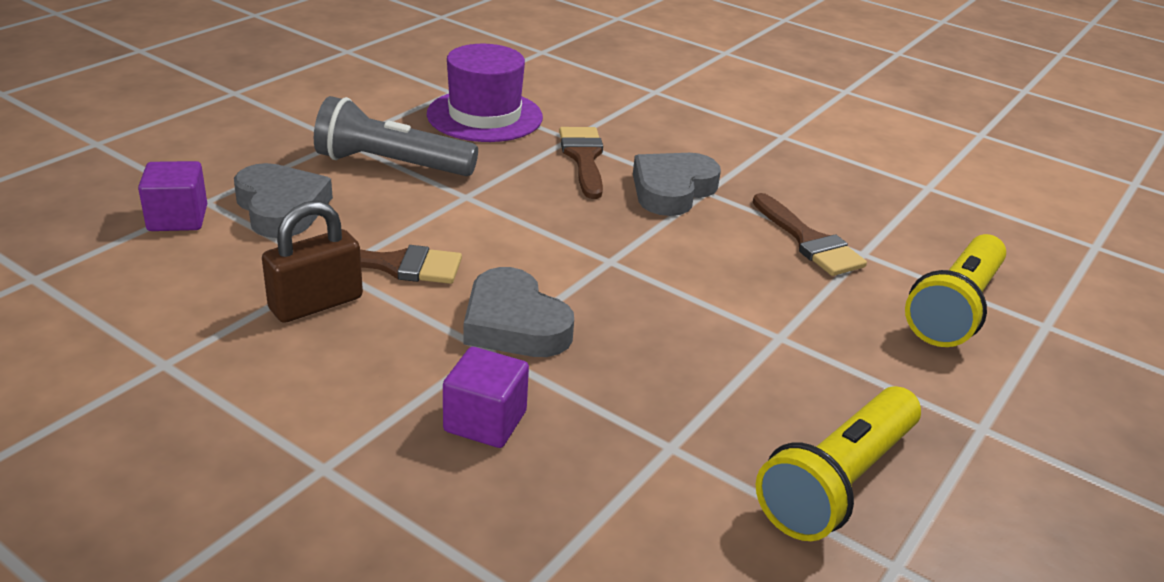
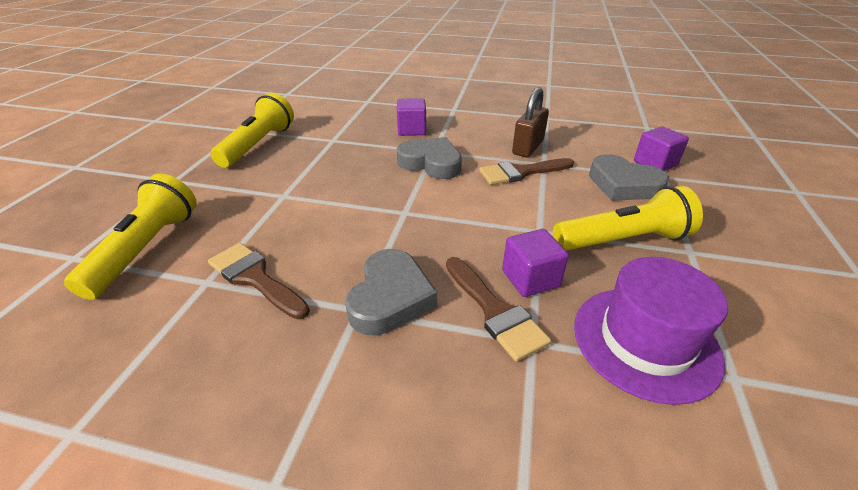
camera: 160 degrees right, 5 degrees up
grey flashlight [314,96,478,176] -> yellow flashlight [553,186,703,251]
none -> purple cube [502,229,569,297]

